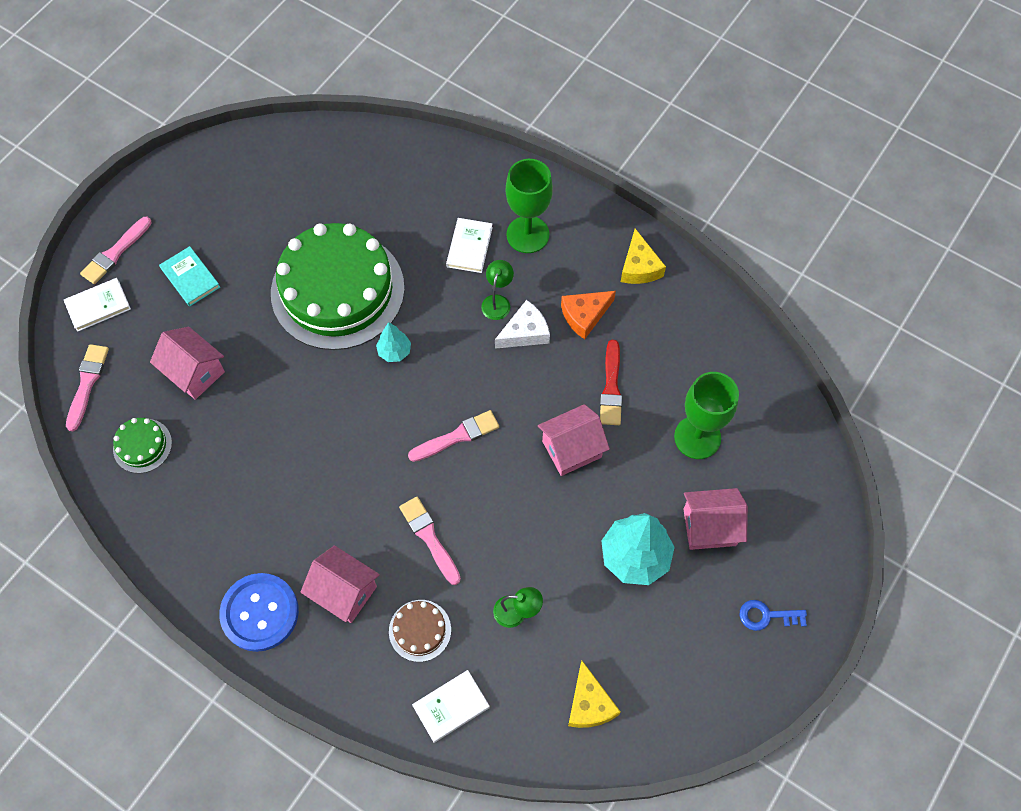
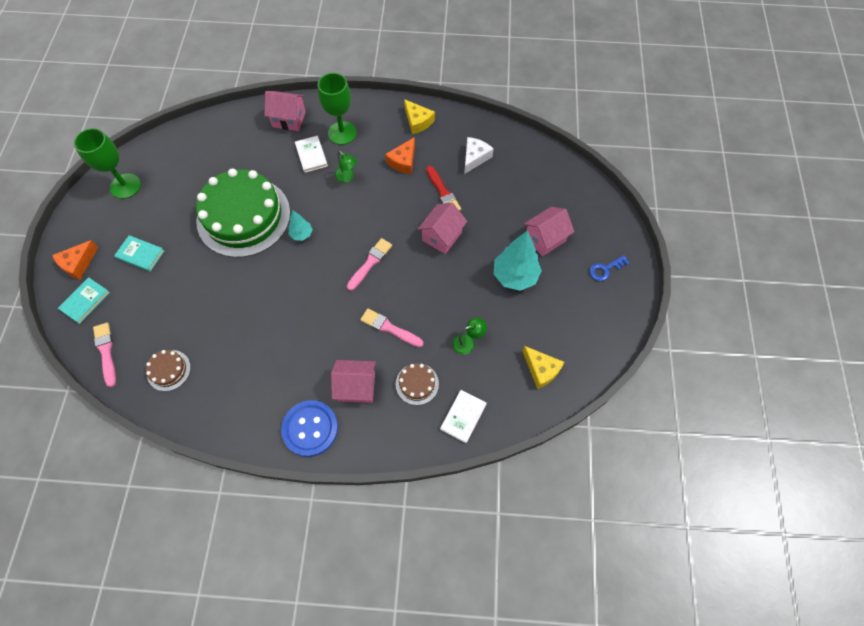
camera: 30 degrees left, 0 degrees up
white book [64,278,131,332] -> turquoise book [58,277,110,324]
pink brush [80,217,152,284] -> orange cheese [52,240,98,280]
green cake [113,418,172,473] -> brown cake [146,350,191,391]
pink house [150,327,225,400] -> pink house moved to [265,91,306,131]
green lamp [481,260,514,320] -> green lamp turned 150 degrees clockwise [335,151,357,183]
white cheese [495,300,550,349] -> white cheese moved to [464,137,494,174]
green goblet [674,372,739,459] -> green goblet moved to [74,128,141,199]

